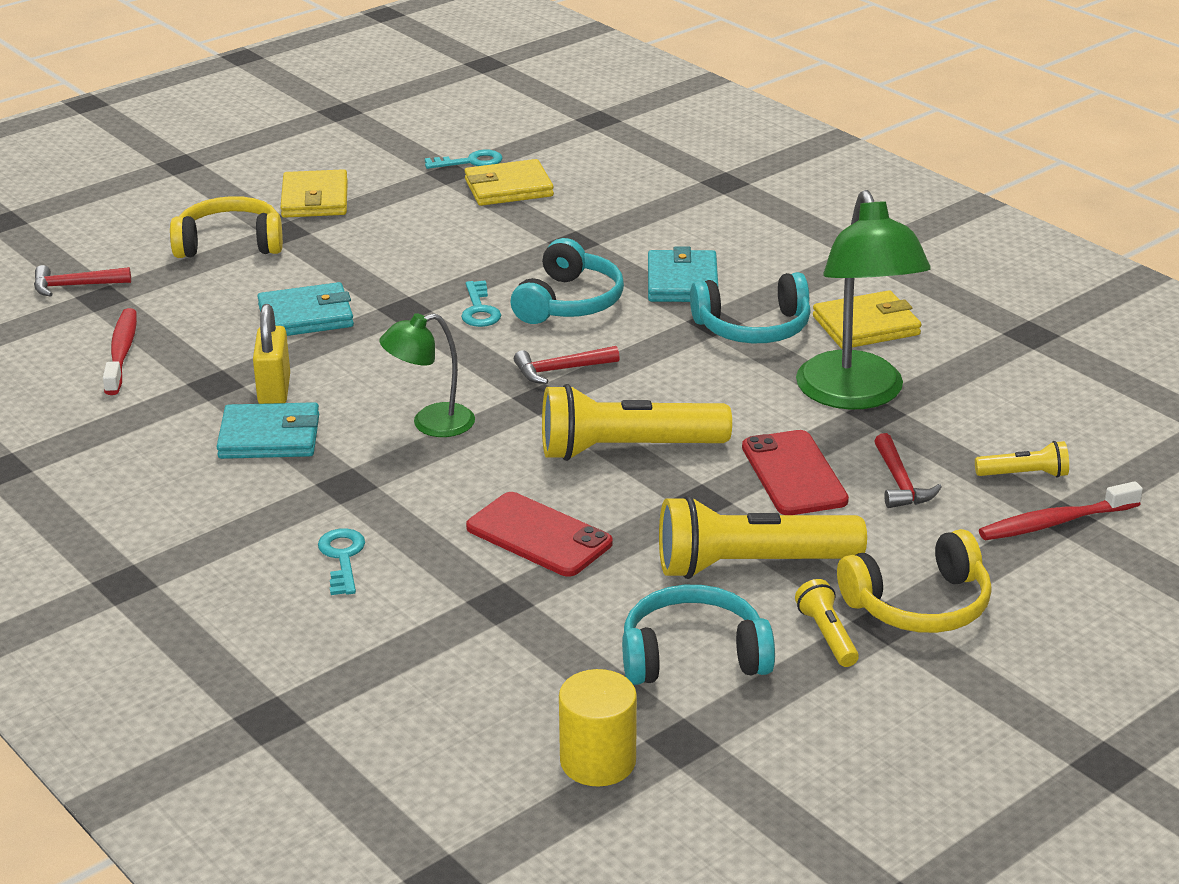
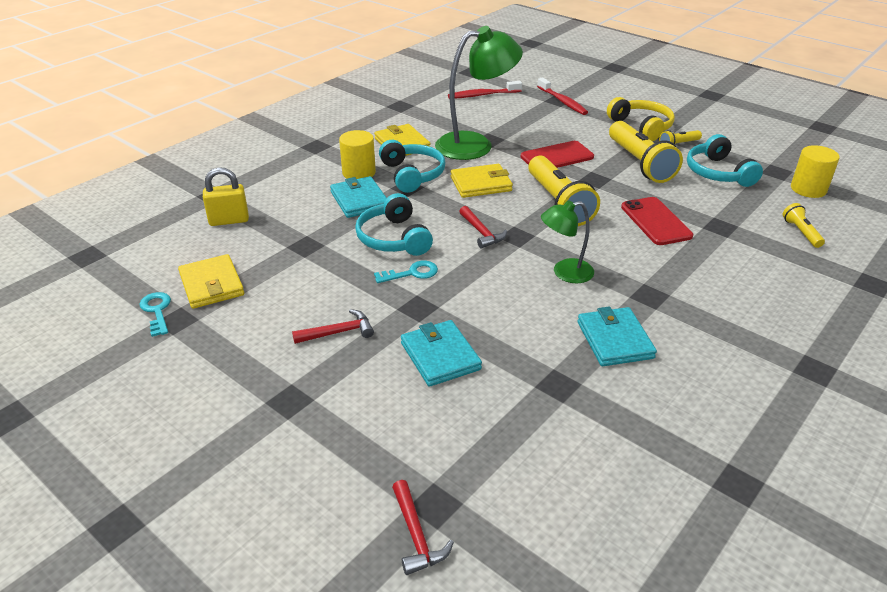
camera: 100 degrees left, 5 degrees up
red toothbrush [103,308,137,395] -> red toothbrush moved to [448,81,522,98]
yellow headphones [170,196,283,258] -> none
yellow padlock [253,304,290,404] -> yellow padlock moved to [203,167,249,226]
yellow wallet [280,169,348,218] -> yellow wallet moved to [451,164,513,198]
turquoise key [318,528,365,595] -> none
green lamp [379,313,475,437] -> green lamp turned 105 degrees clockwise [541,200,594,283]
red phone [466,492,613,577] -> red phone turned 45 degrees counterclockwise [621,197,693,245]
turquoise headphones [511,238,624,324] -> turquoise headphones turned 120 degrees counterclockwise [355,193,433,256]
turquoise wallet [648,246,719,302] -> turquoise wallet turned 75 degrees clockwise [330,176,387,218]
red hammer [874,433,941,508] -> red hammer moved to [292,309,374,344]
yellow flashlight [975,441,1069,478] -> yellow flashlight moved to [783,203,825,248]
none -> yellow cylinder [339,130,376,179]

